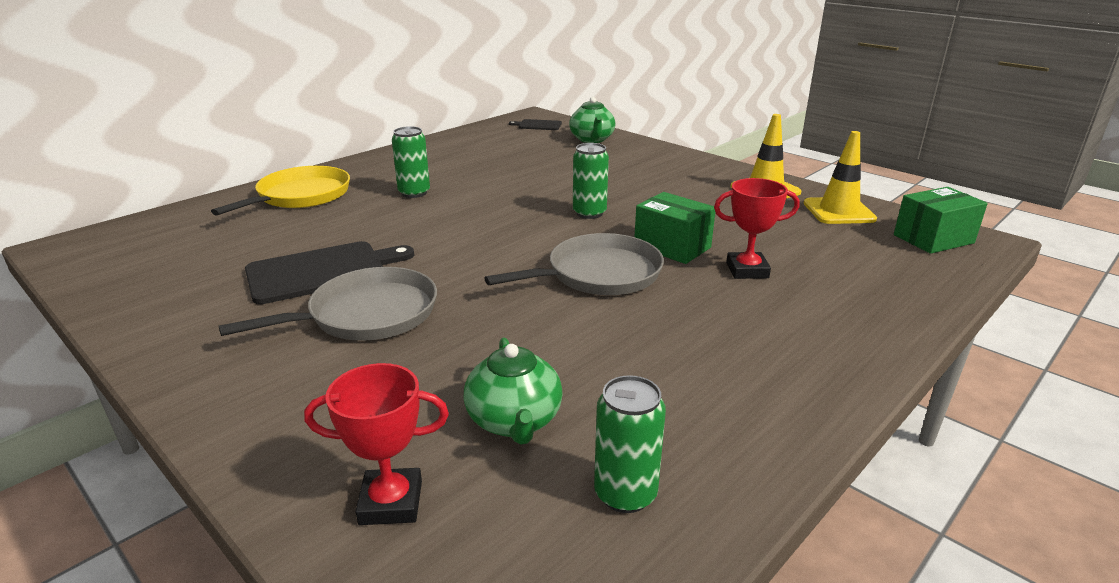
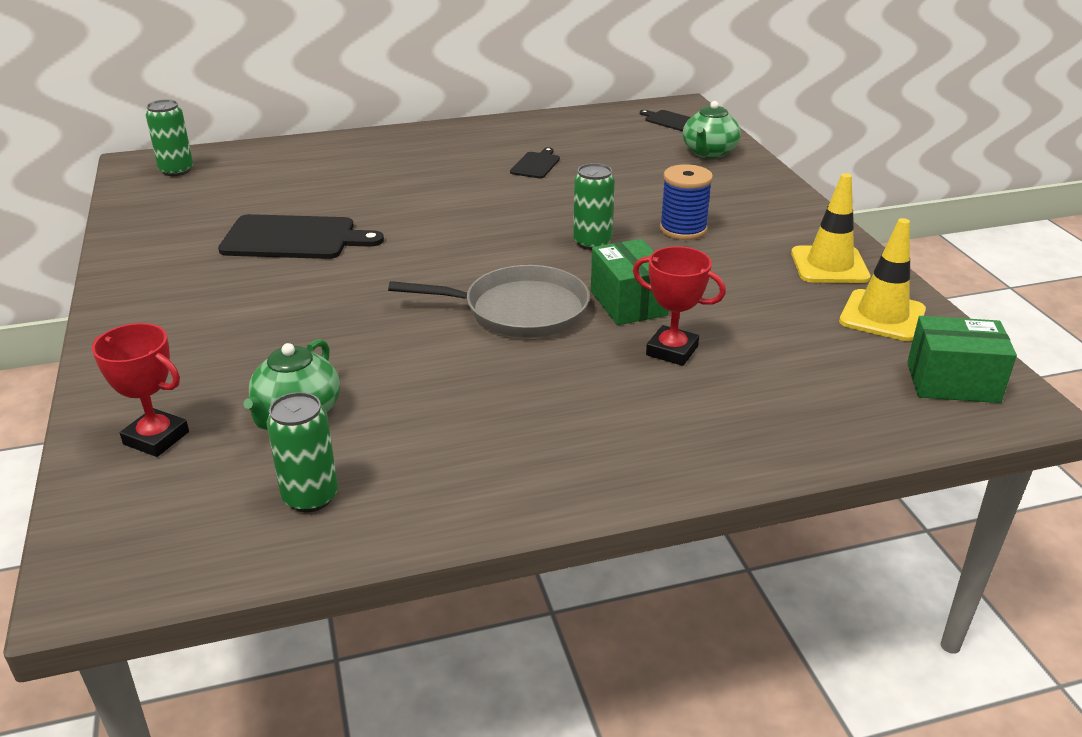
camera: 30 degrees right, 5 degrees up
yellow pan [211,166,350,216] -> none
grey pan [219,267,437,341] -> none
green can [392,126,430,198] -> green can moved to [146,100,193,176]
none -> black cutting board [510,147,560,178]
none -> blue spool [660,164,713,240]

